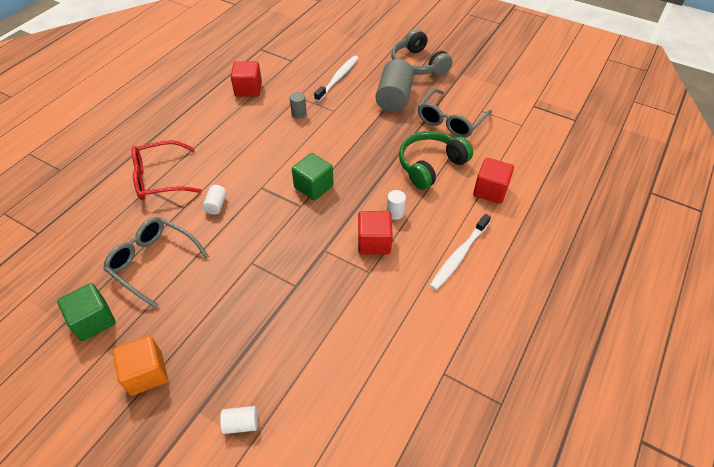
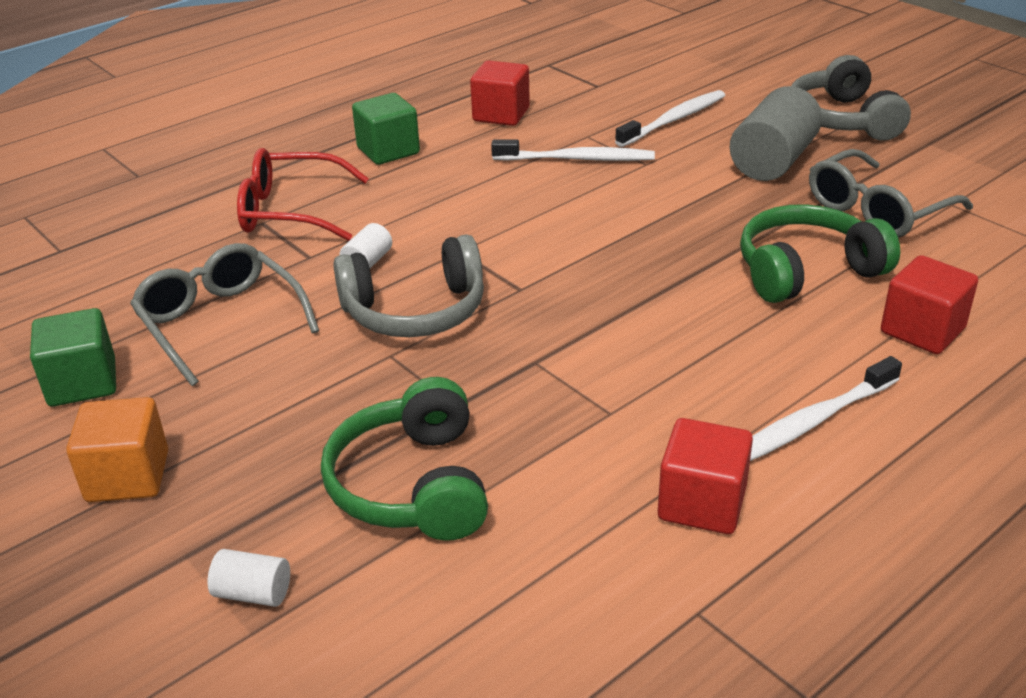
camera: 20 degrees right, 15 degrees down
grey cylinder [290,92,307,119] -> white toothbrush [491,139,655,161]
green cube [292,153,334,201] -> green cube moved to [352,93,420,165]
red cube [358,211,393,255] -> red cube moved to [658,418,753,534]
white cylinder [387,190,406,220] -> none
none -> green headphones [321,377,488,541]
none -> grey headphones [333,234,484,337]

